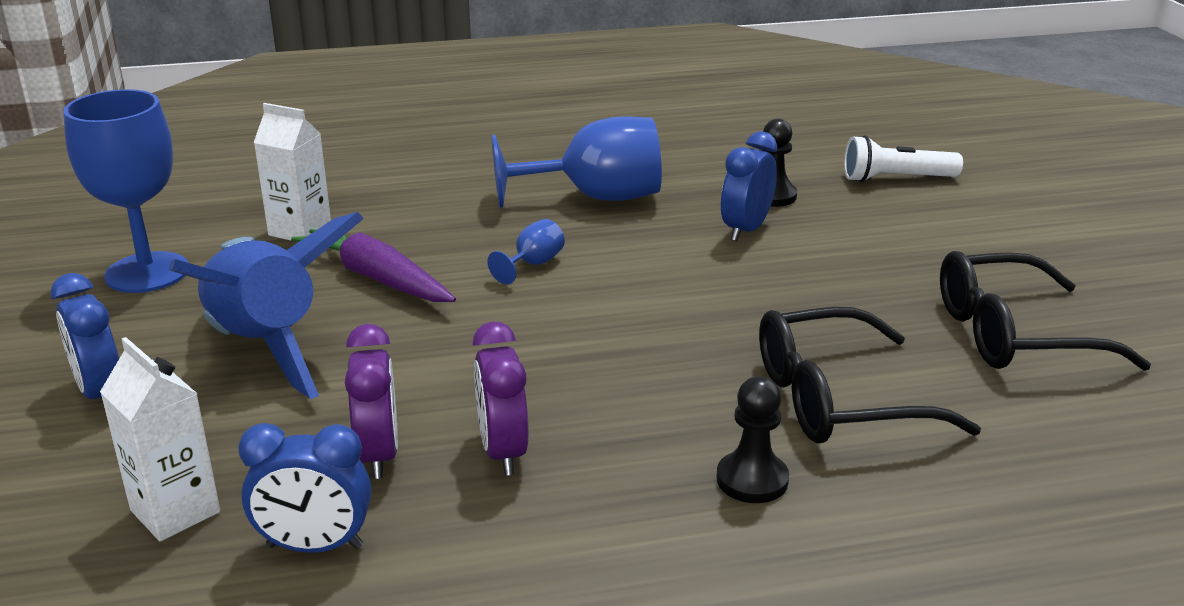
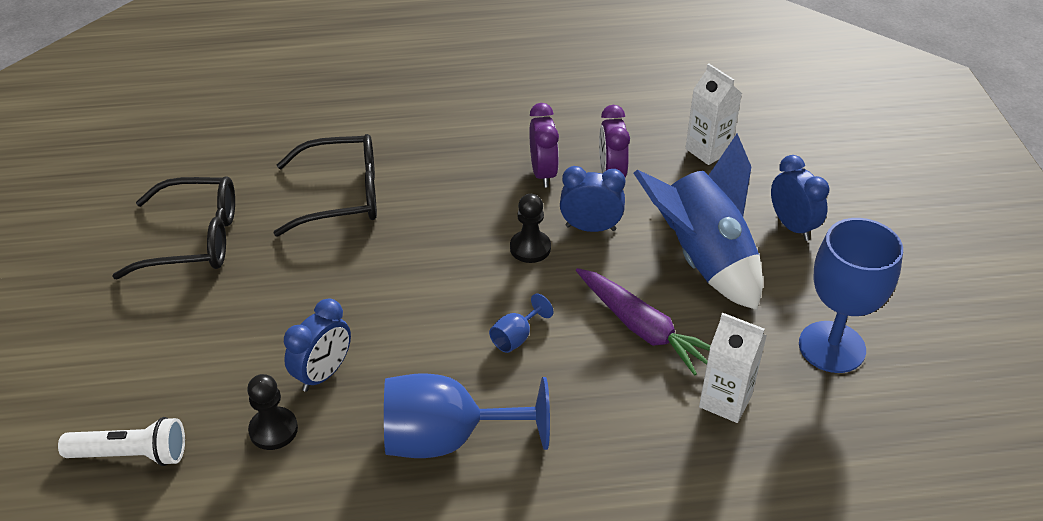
camera: 175 degrees left, 15 degrees up
blue clock [238,423,372,553] -> blue clock moved to [560,166,625,232]
black pawn [716,376,789,503] -> black pawn moved to [510,194,551,263]

